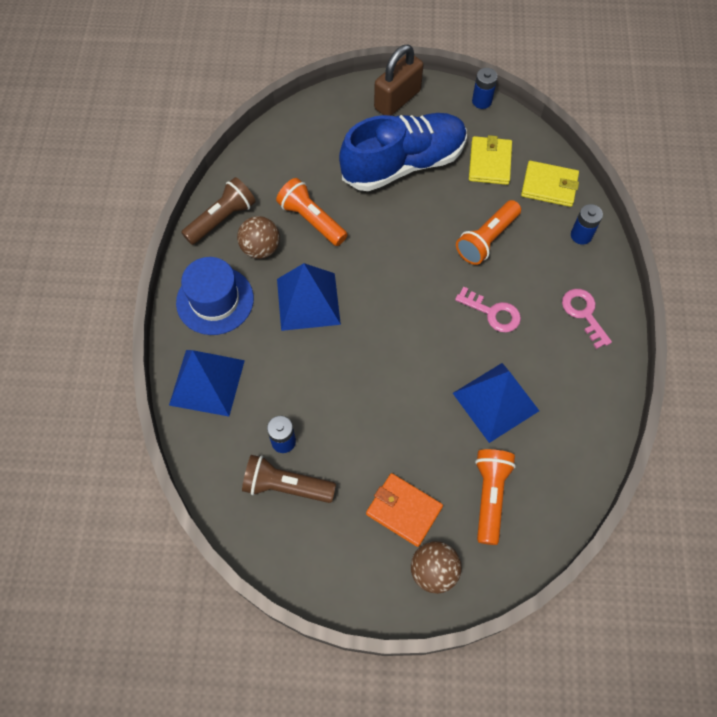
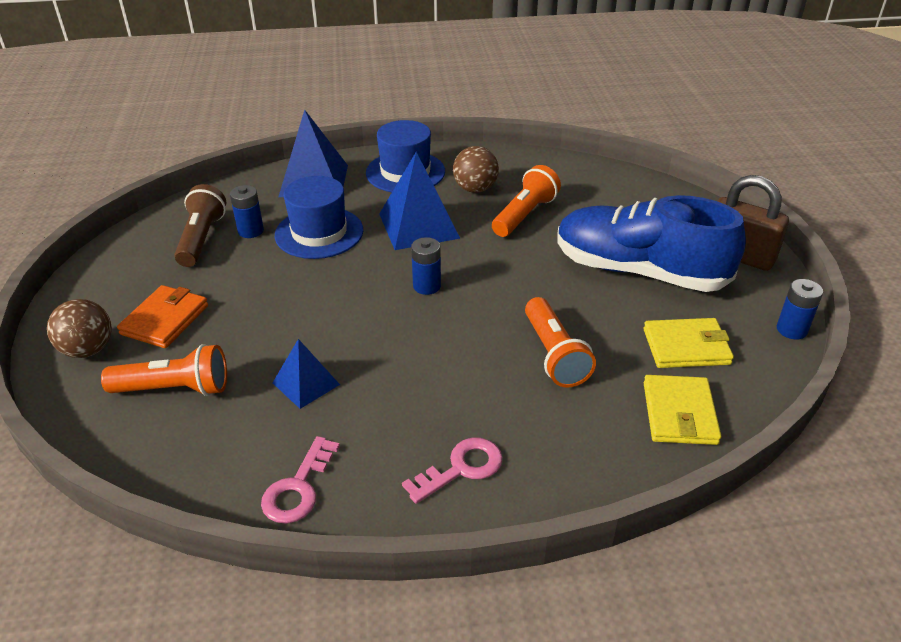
camera: 80 degrees right, 25 degrees down
brown flashlight [181,177,256,245] -> none
blue shoe [339,113,467,191] -> blue shoe turned 150 degrees clockwise [557,195,746,292]
blue pyramid [453,363,539,443] -> blue pyramid [273,339,340,409], size x0.58
pink key [455,287,521,332] -> pink key moved to [261,436,340,524]
orange flashlight [456,200,521,265] -> orange flashlight turned 135 degrees counterclockwise [525,297,596,388]
blue battery [571,204,603,245] -> blue battery moved to [411,237,441,295]
none -> blue hat [275,176,363,259]

